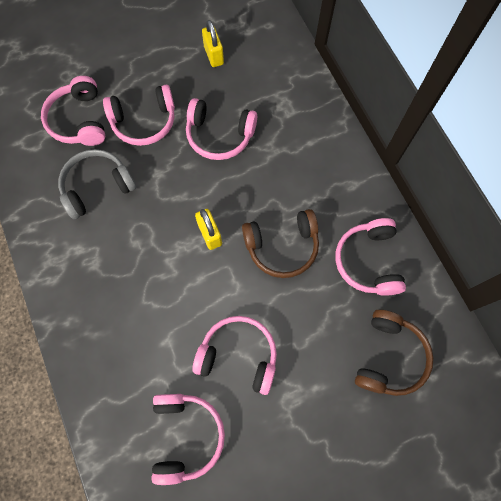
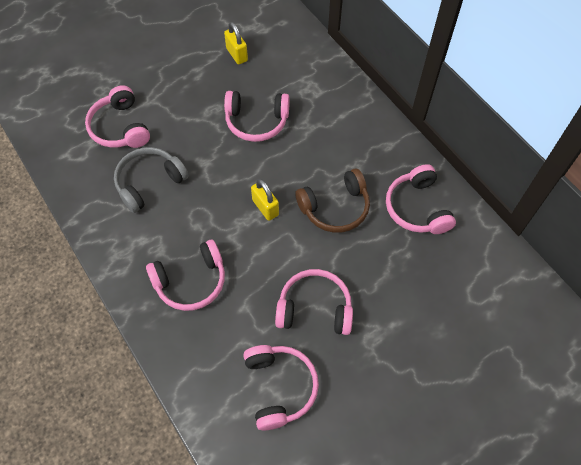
camera: 10 degrees left, 10 degrees down
pink headphones [103,85,175,146] -> pink headphones moved to [146,240,225,311]
brown headphones [355,310,434,396] -> none

